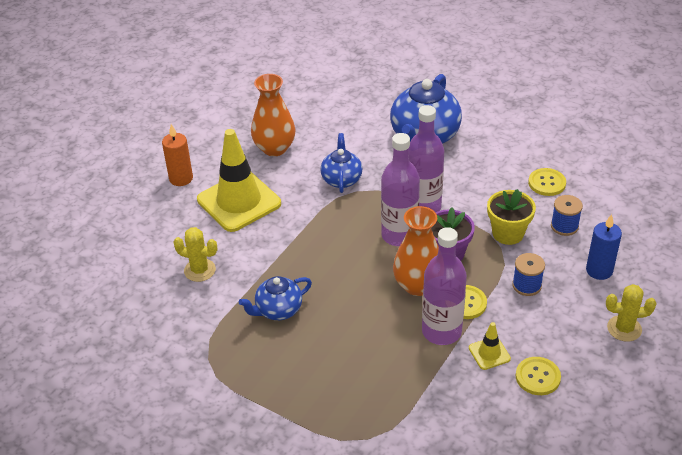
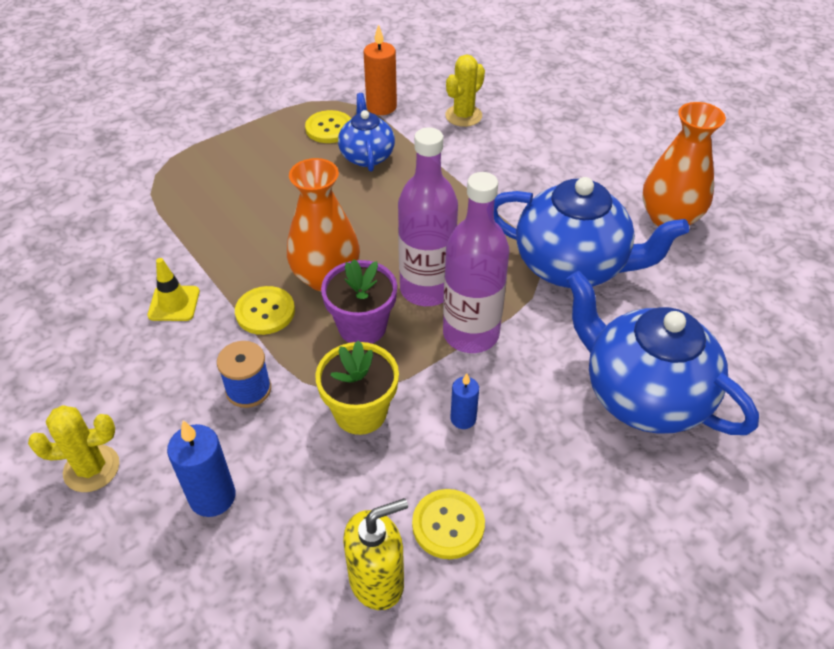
camera: 110 degrees right, 5 degrees up
orange candle [162,124,193,186] -> orange candle moved to [364,24,397,115]
yellow traffic cone [197,129,281,232] -> none
blue teapot [320,133,362,193] -> blue teapot [494,177,689,288], size x1.77
purple bottle [422,227,467,345] -> none
yellow button [516,357,561,395] -> yellow button moved to [305,110,351,143]
blue spool [551,195,583,236] -> none
yellow cactus [606,284,657,342] -> yellow cactus turned 60 degrees clockwise [28,405,119,492]
none -> yellow soap dispenser [343,498,408,610]
none -> blue candle [451,373,479,429]

